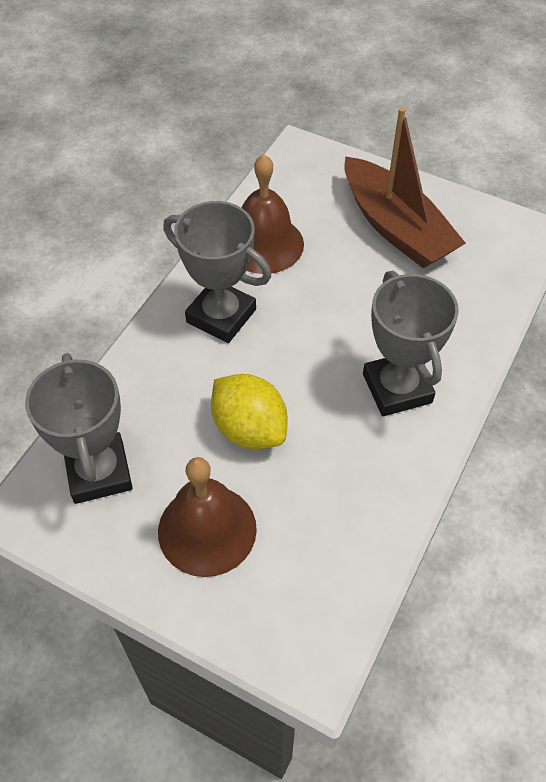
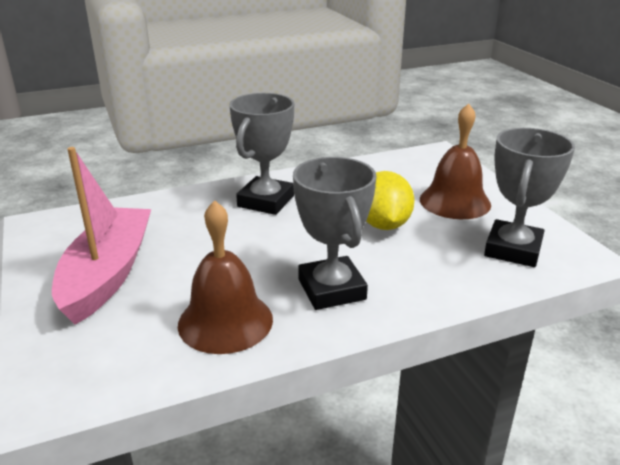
camera: 140 degrees left, 25 degrees down
brown boat [344,107,466,268] -> pink boat [52,147,151,325]

